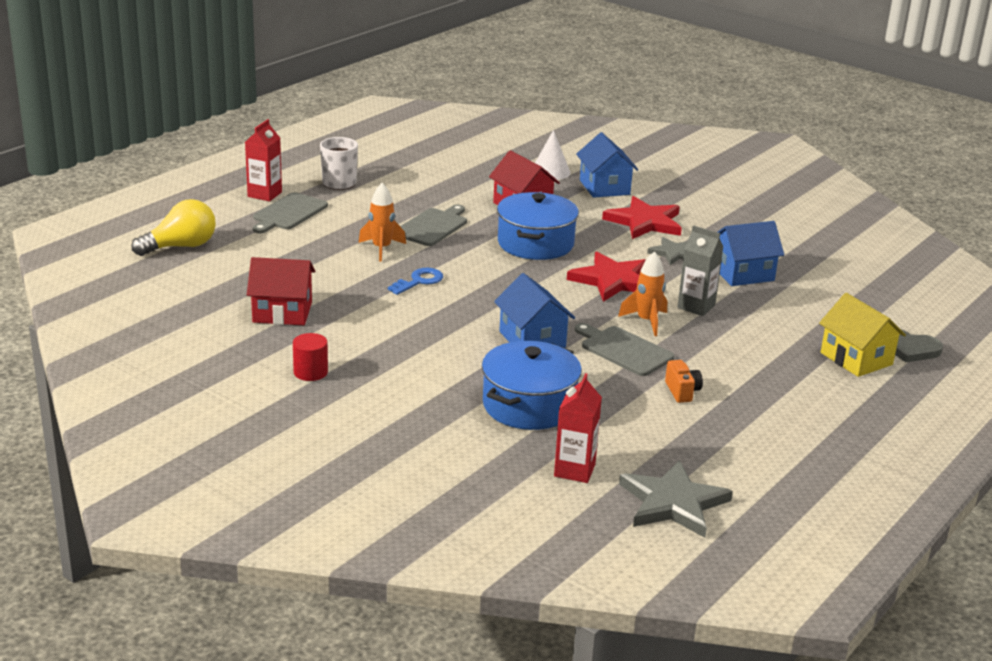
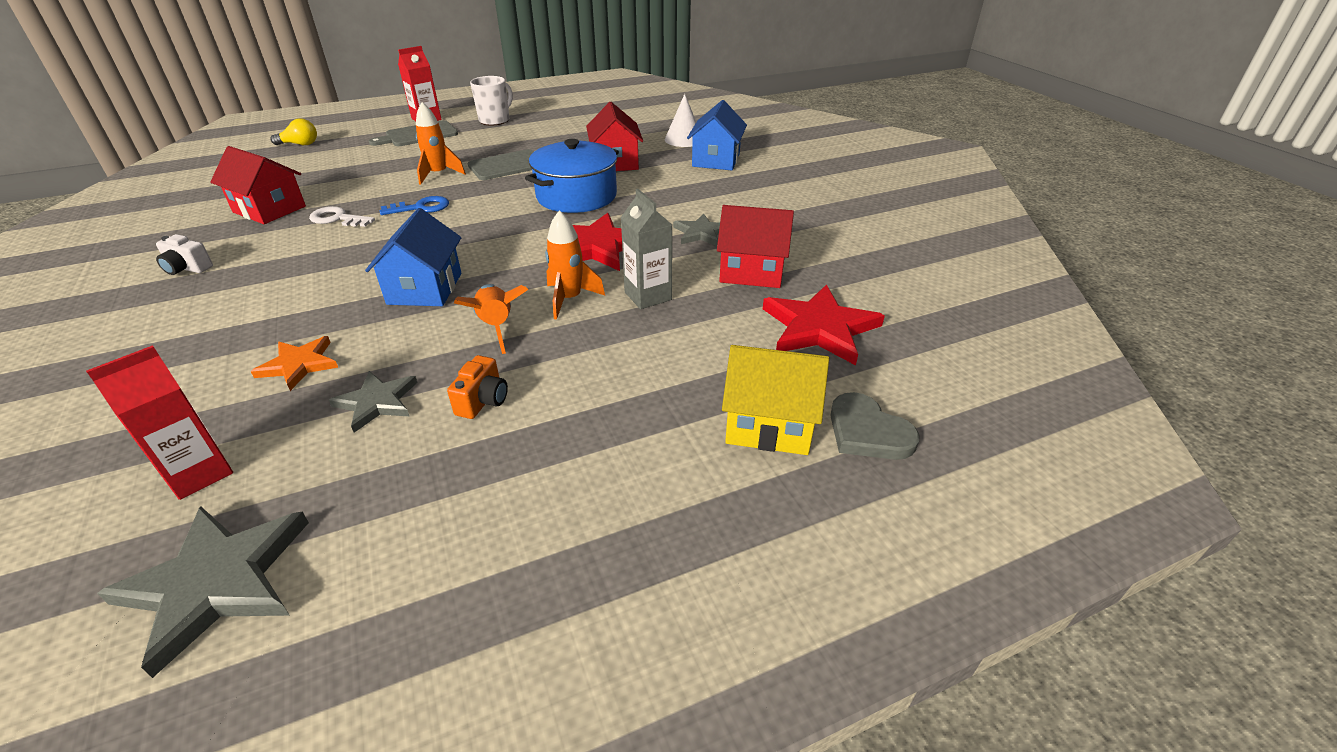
camera: 30 degrees right, 10 degrees up
yellow light bulb [131,199,216,256] -> yellow light bulb [271,118,317,145], size x0.61
red cylinder [293,333,328,381] -> white camera [156,234,213,275]
blue pot [482,341,582,430] -> orange star [251,336,338,391]
grey cutting board [575,323,674,376] -> orange rocket [454,284,528,354]
red star [602,196,682,239] -> red star moved to [763,284,885,365]
blue house [717,221,784,286] -> red house [717,205,794,288]
yellow house [819,293,906,377] -> yellow house turned 75 degrees counterclockwise [722,345,829,455]
none -> white key [309,206,375,227]
none -> grey star [329,371,418,433]

